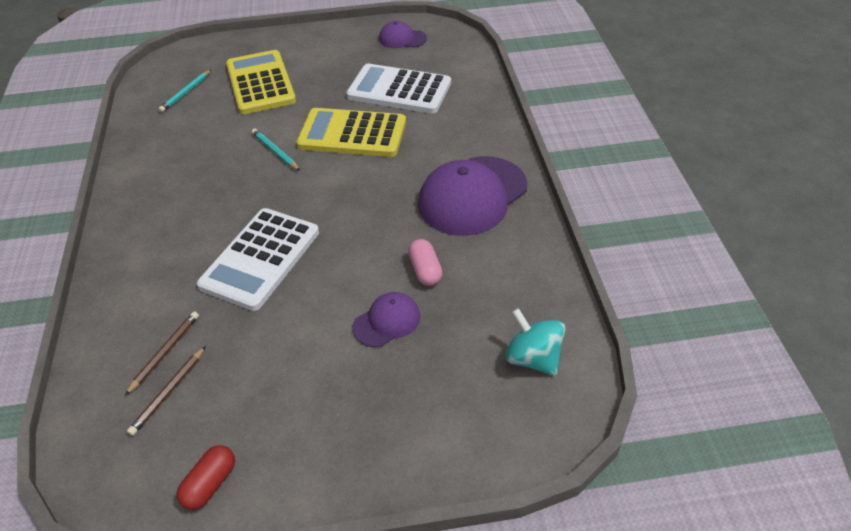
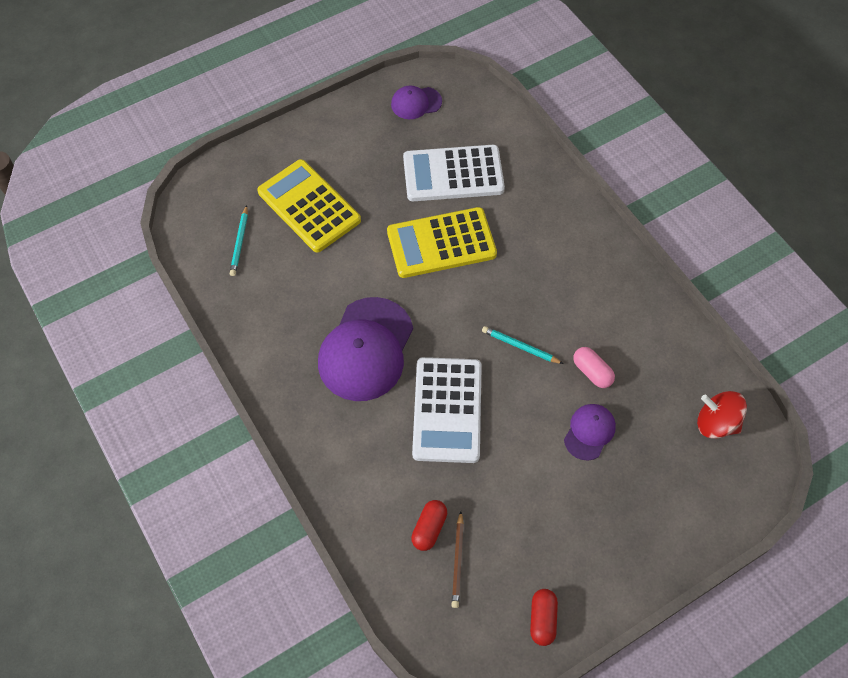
camera: 25 degrees left, 15 degrees up
brown pencil [125,311,199,395] -> red capsule [411,500,447,551]
turquoise pencil [252,129,300,171] -> turquoise pencil moved to [482,326,563,364]
purple cap [418,156,528,236] -> purple cap moved to [318,297,413,401]
turquoise spinning top [505,308,566,376] -> red spinning top [697,391,747,439]

